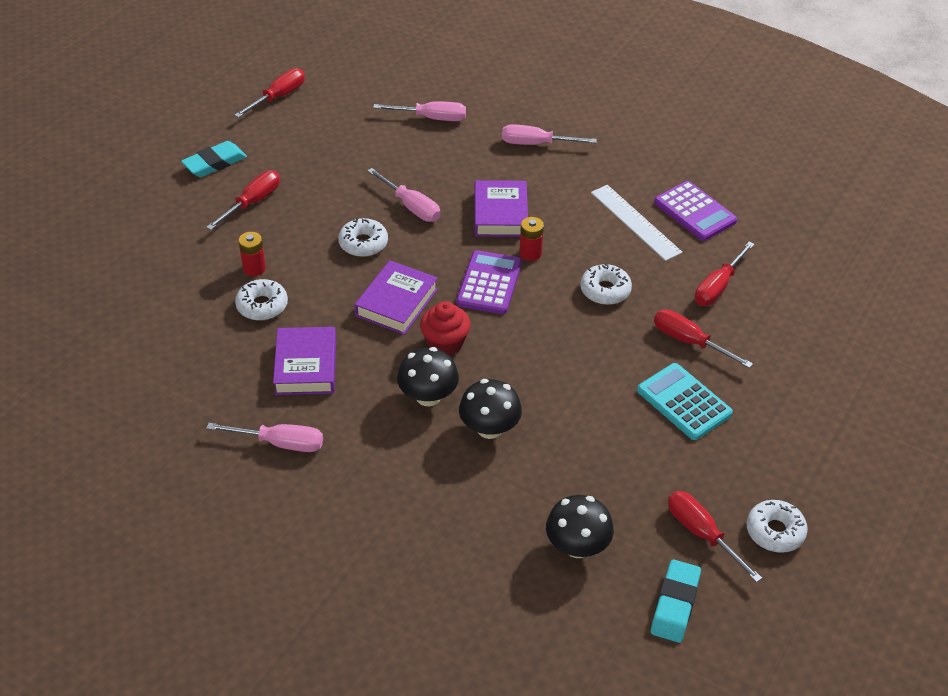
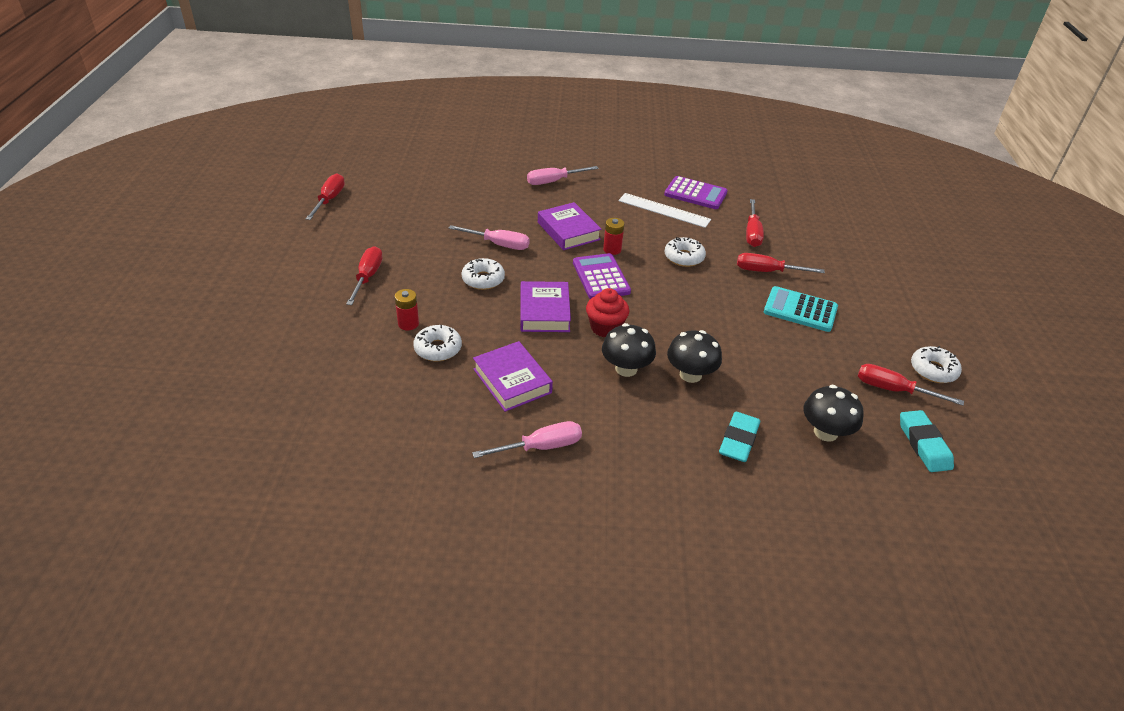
camera: 30 degrees left, 5 degrees down
turquoise eraser [181,141,247,177] -> turquoise eraser moved to [719,412,760,462]
pink screwdriver [373,101,466,121] -> none

